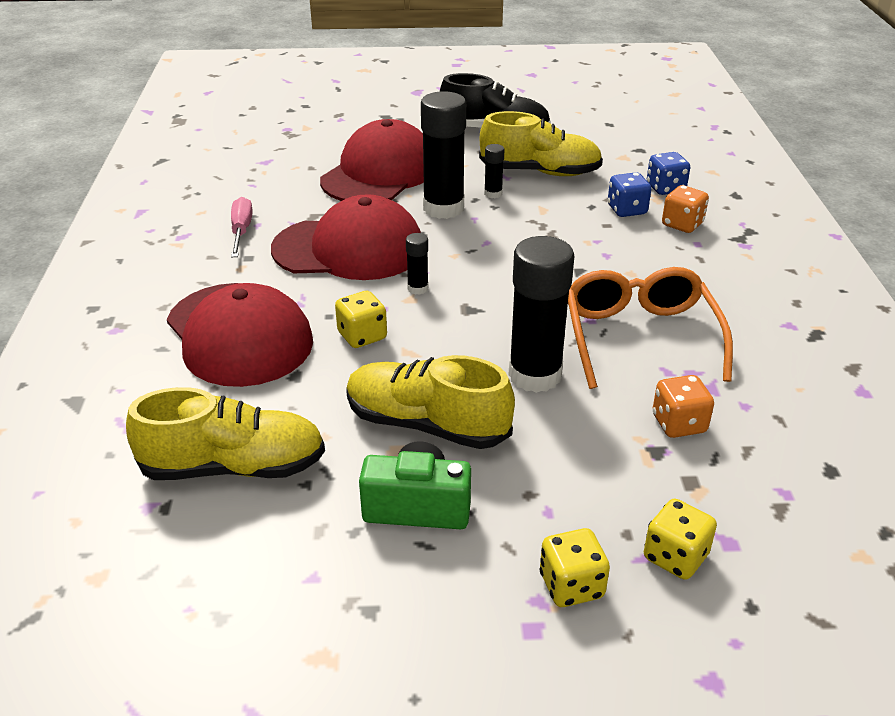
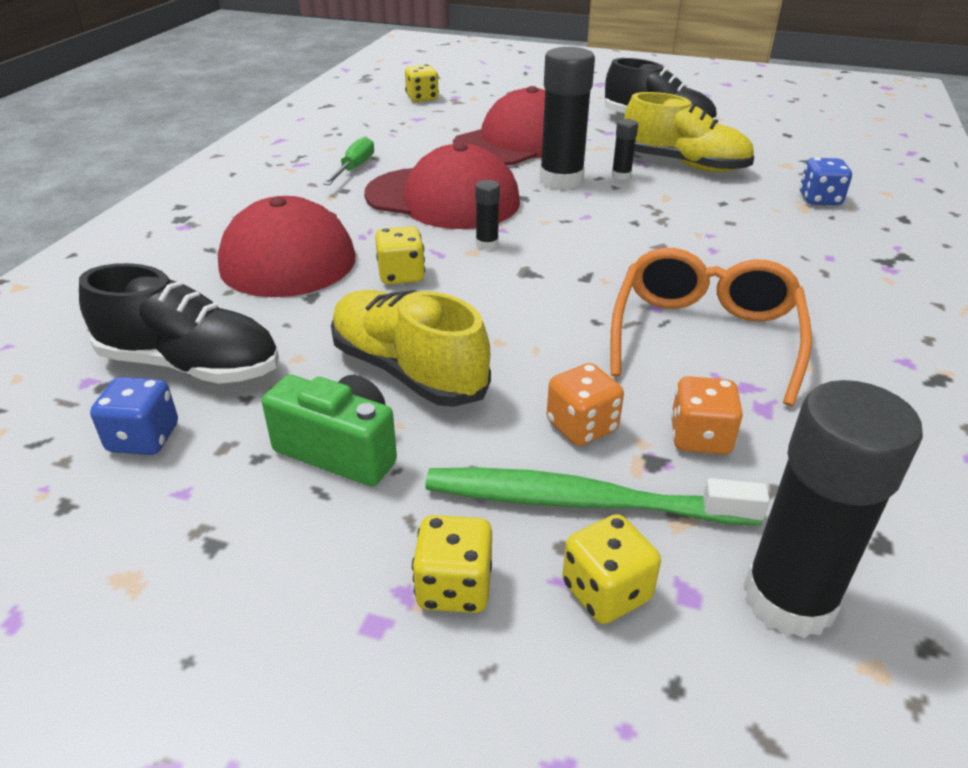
camera: 20 degrees right, 0 degrees up
yellow shoe [126,387,325,480] -> black shoe [79,263,279,384]
pink screwdriver [231,197,253,257] -> green screwdriver [323,137,374,185]
black glue stick [509,236,574,393] -> black glue stick moved to [743,380,923,638]
blue dice [608,172,651,217] -> blue dice moved to [90,377,178,455]
orange dice [662,185,709,233] -> orange dice moved to [547,363,624,446]
none -> yellow dice [405,64,439,102]
none -> green toothbrush [425,468,770,526]

